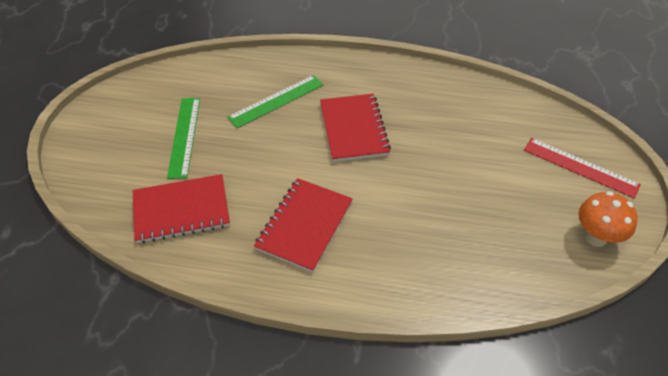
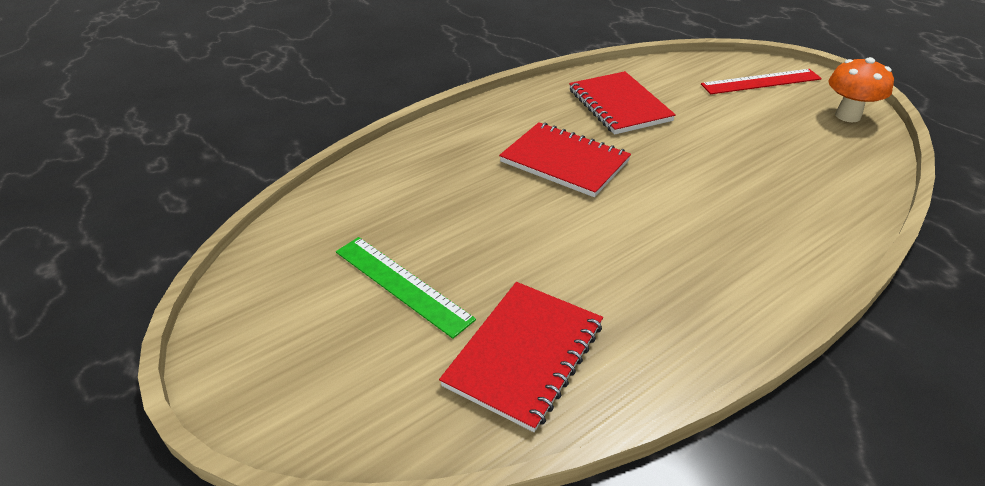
camera: 45 degrees left, 10 degrees down
green ruler [227,75,324,128] -> none
red notebook [254,178,353,273] -> red notebook moved to [569,71,676,135]

